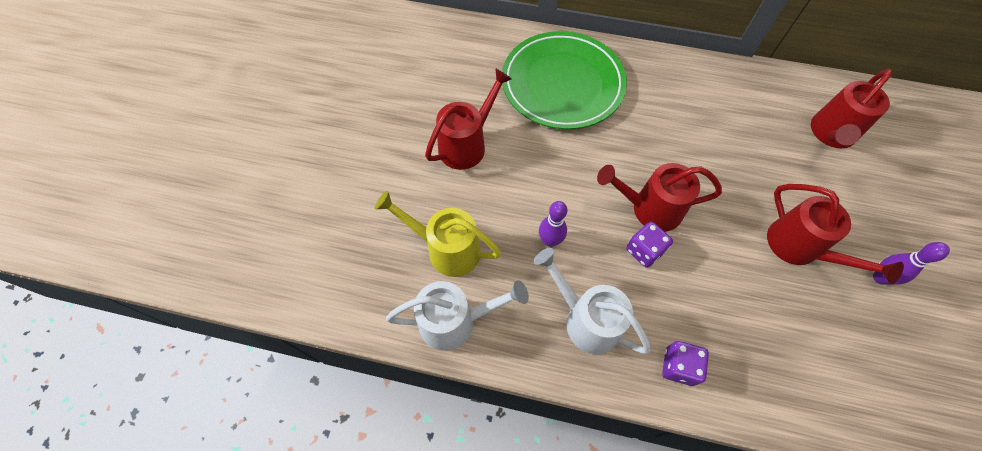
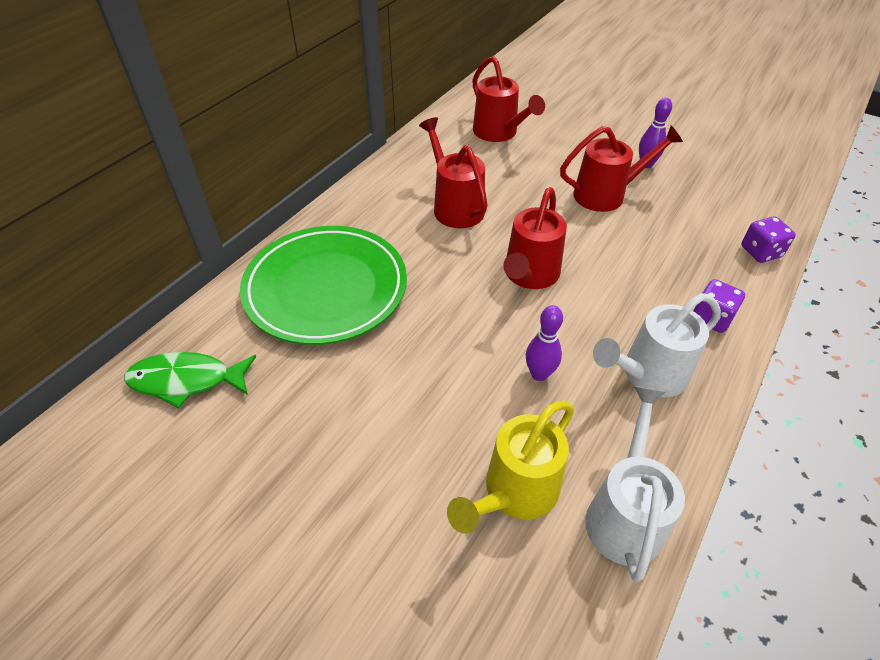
camera: 70 degrees left, 15 degrees down
red watering can [425,68,512,170] -> red watering can moved to [419,117,488,228]
purple dice [626,222,673,268] -> purple dice moved to [741,216,796,263]
none -> green fish [124,352,256,408]

